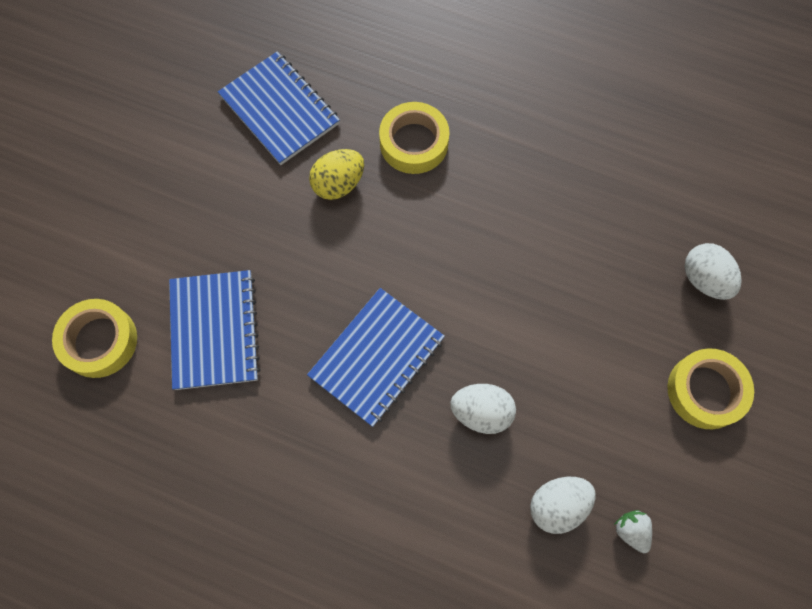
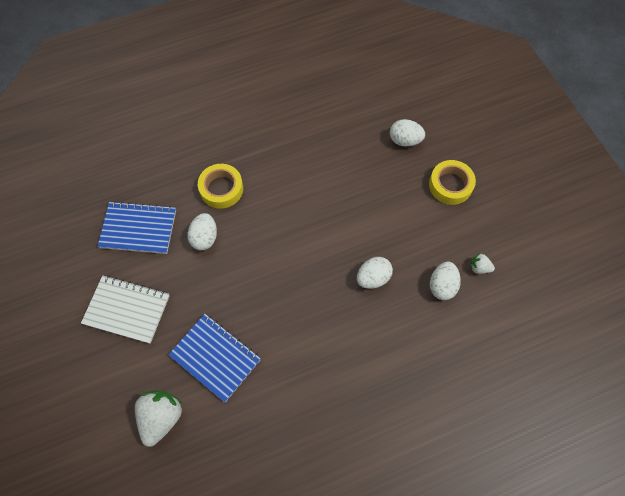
camera: 45 degrees left, 5 degrees down
yellow tape [52,299,137,378] -> white strawberry [135,391,182,447]
blue notebook [307,288,445,427] -> none
yellow egg [309,149,364,200] -> white egg [187,213,217,251]
none -> white notebook [81,275,170,344]

